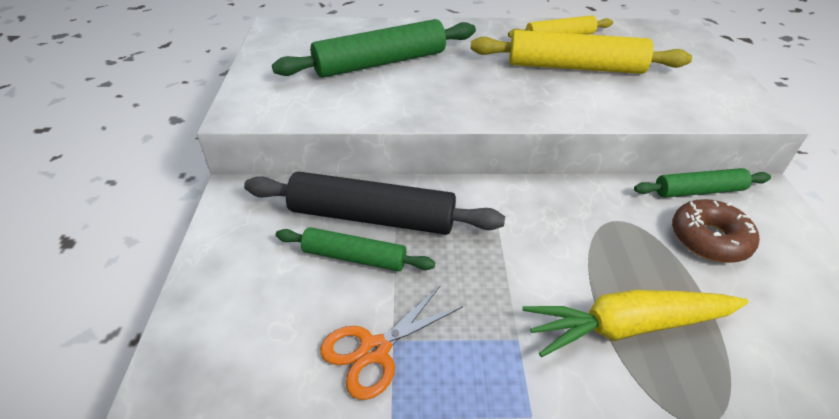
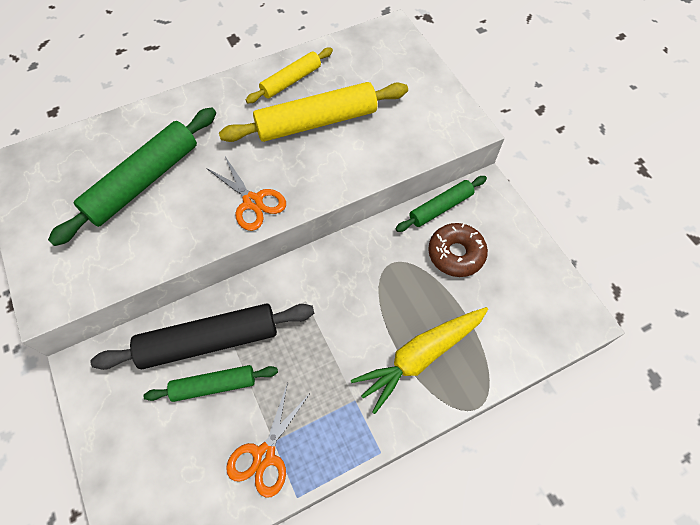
camera: 25 degrees left, 20 degrees up
none -> orange scissors [206,157,286,231]

